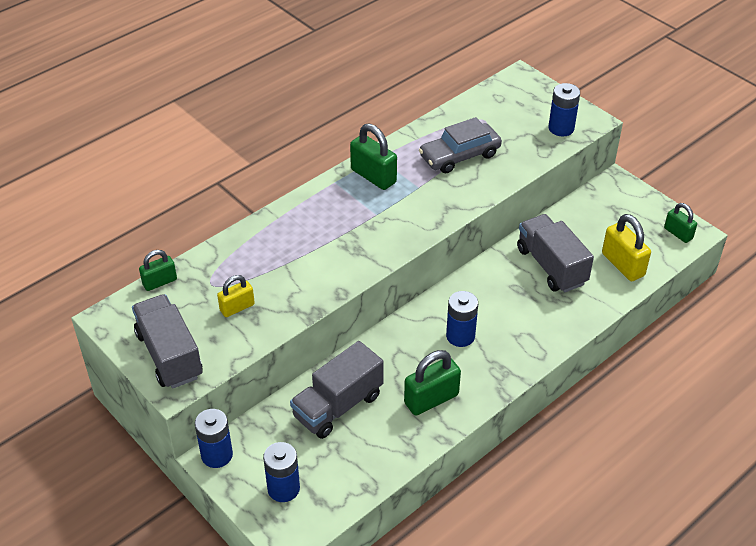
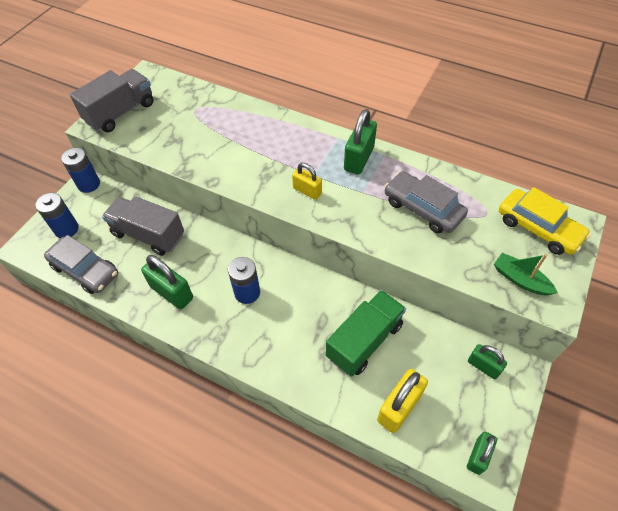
camera: 70 degrees right, 10 degrees up
green padlock [139,250,177,291] -> green padlock moved to [468,344,507,379]
yellow padlock [217,275,255,317] -> yellow padlock moved to [292,163,322,200]
grey truck [517,214,594,292] -> green truck [326,290,406,377]
blue battery [548,83,580,137] -> green boat [494,253,558,296]
none -> grey car [44,235,118,294]
none -> yellow car [499,187,591,255]

